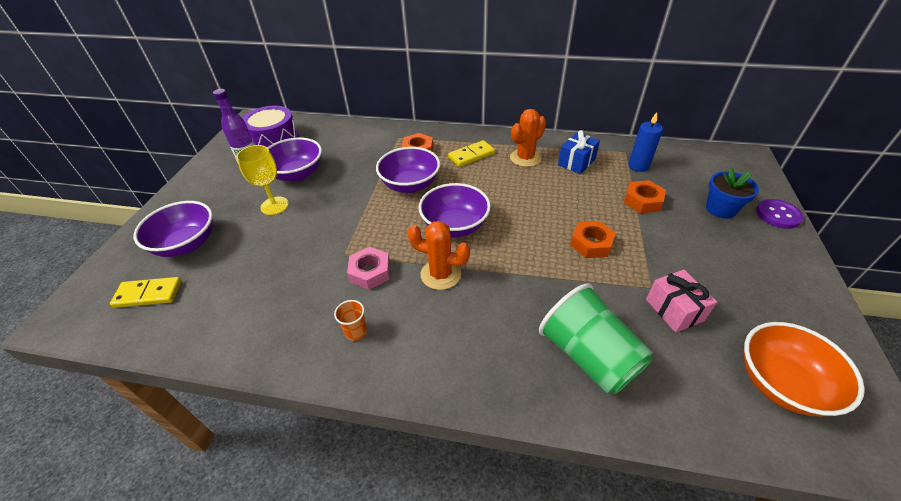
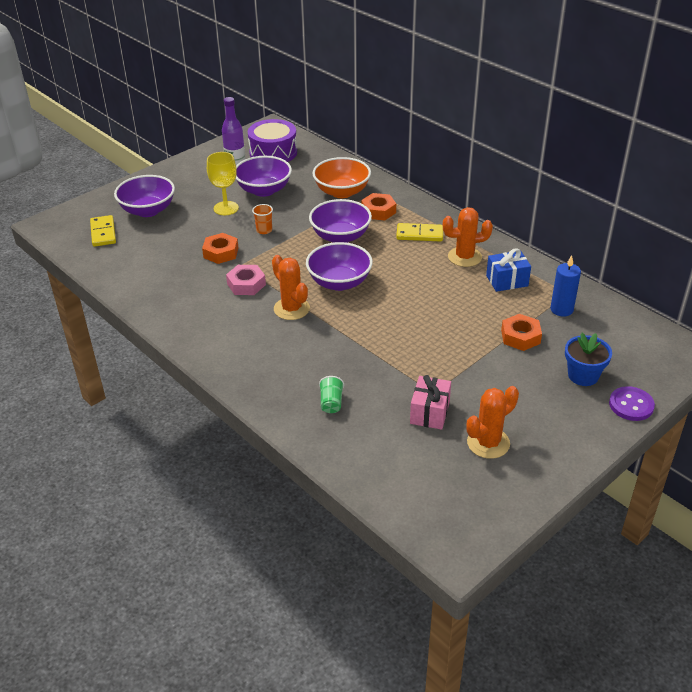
camera: 35 degrees right, 5 degrees down
yellow domino [110,277,182,308] -> yellow domino turned 45 degrees clockwise [90,215,116,247]
orange cup [334,300,367,341] -> orange cup moved to [252,204,273,234]
green cup [539,284,653,394] -> green cup [319,376,344,413], size x0.43
orange nut [570,221,616,258] -> orange nut moved to [202,233,238,264]
orange bowl [744,322,865,416] -> orange bowl moved to [312,157,371,198]
none -> orange cactus [466,386,519,459]

